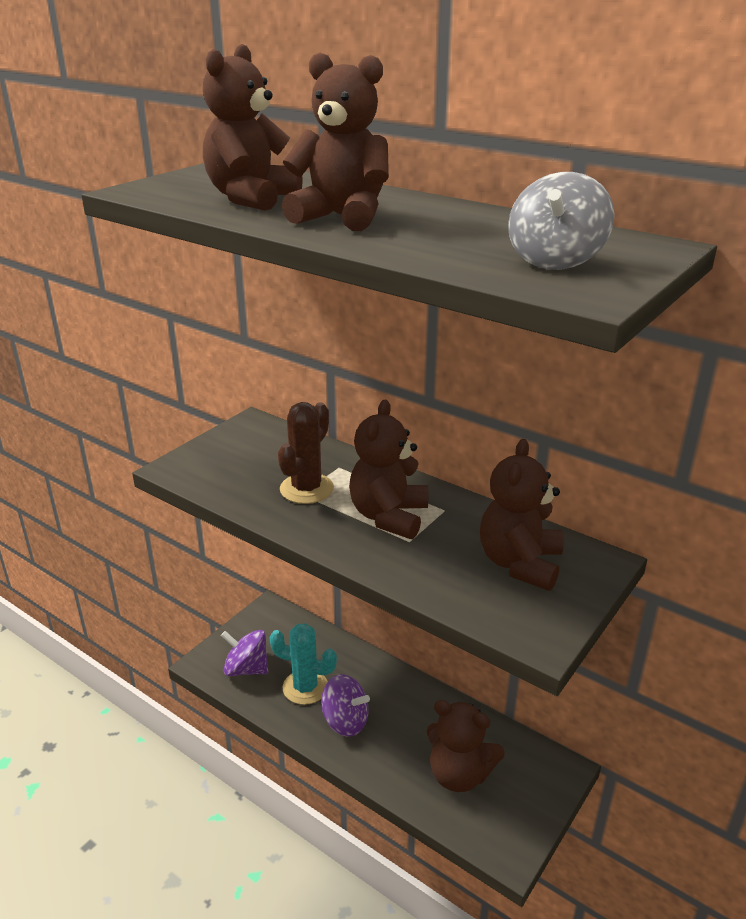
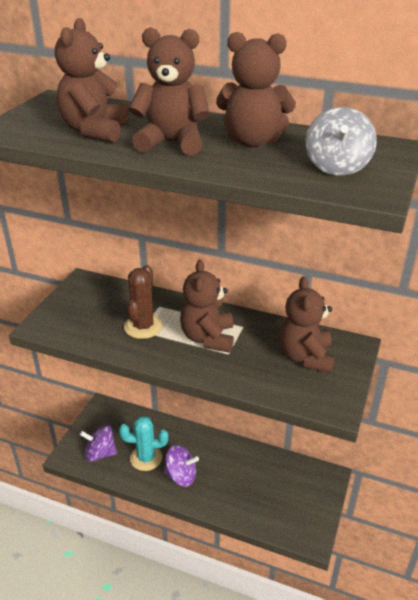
camera: 15 degrees left, 5 degrees up
brown teddy bear [427,700,505,792] -> brown teddy bear moved to [216,32,296,147]

